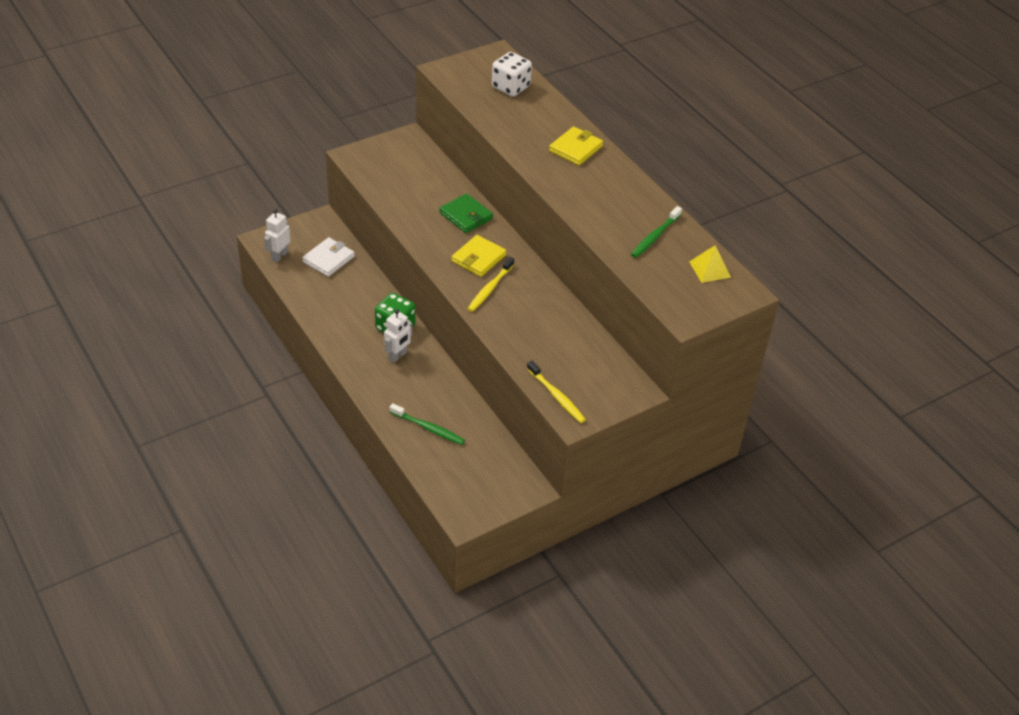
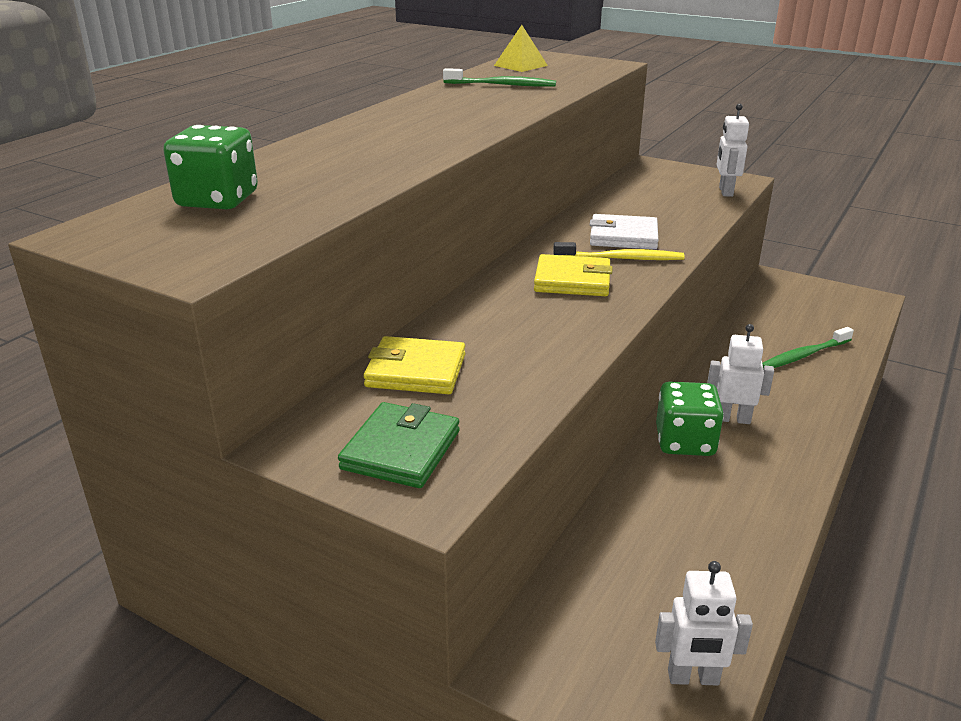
camera: 115 degrees left, 15 degrees down
white wallet [302,237,355,277] -> white wallet moved to [590,214,659,250]
green toothbrush [390,403,465,445] -> green toothbrush turned 120 degrees counterclockwise [762,327,854,369]
green wallet [439,193,493,233] -> green wallet moved to [338,402,460,488]
white dice [492,52,532,96] -> green dice [163,125,258,209]
yellow toothbrush [527,360,586,423] -> white robot [717,103,749,197]
yellow wallet [549,126,603,166] -> yellow wallet moved to [363,336,465,394]

